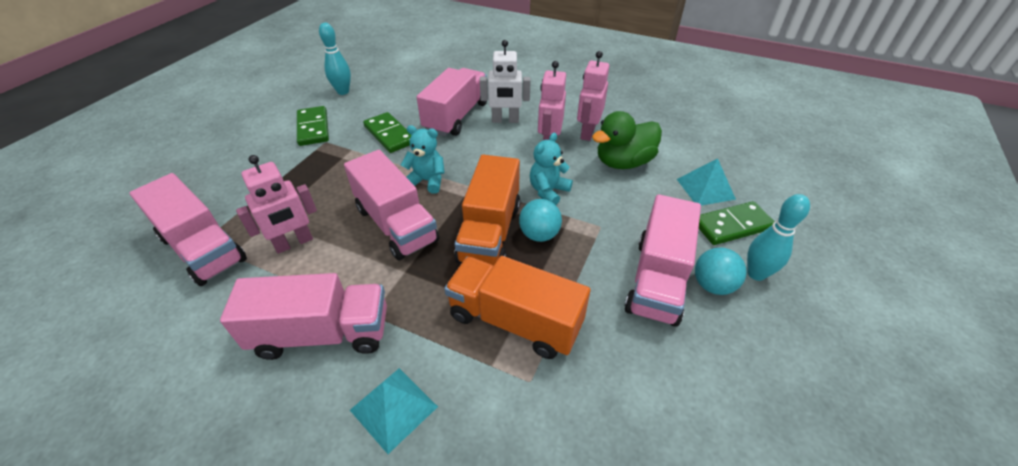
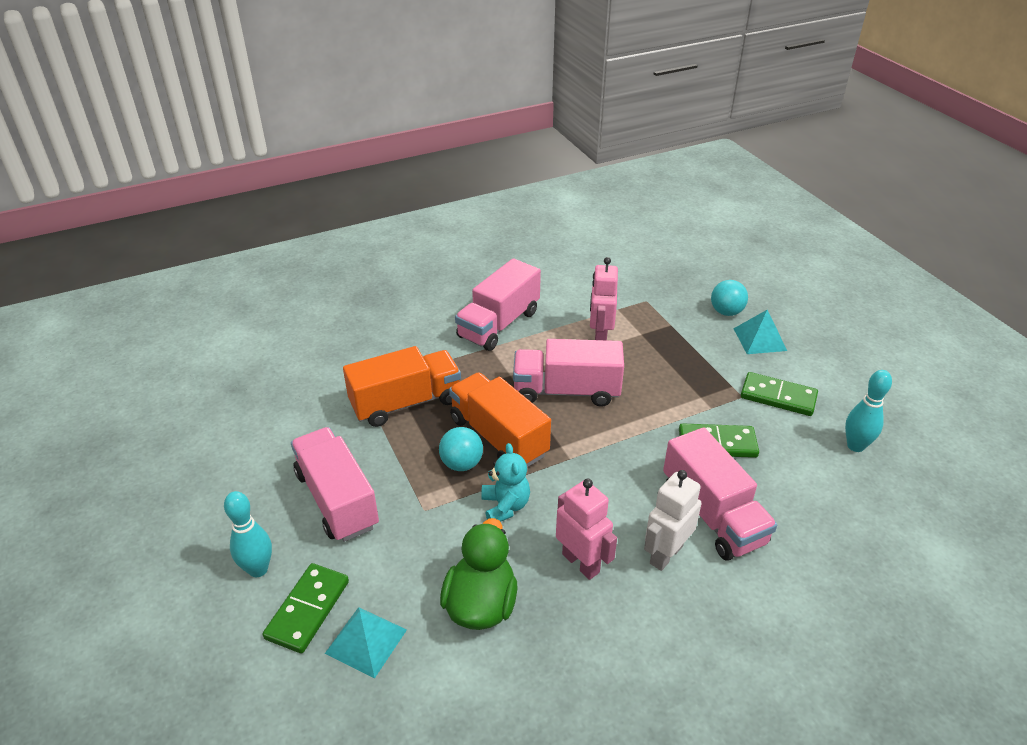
camera: 130 degrees right, 5 degrees down
pink truck [130,173,247,286] -> none
turquoise pyramid [350,368,438,454] -> turquoise pyramid moved to [733,310,787,354]
turquoise teddy bear [401,125,445,194] -> none
pink robot [577,51,609,141] -> none
turquoise ball [695,248,747,295] -> turquoise ball moved to [711,280,748,316]

